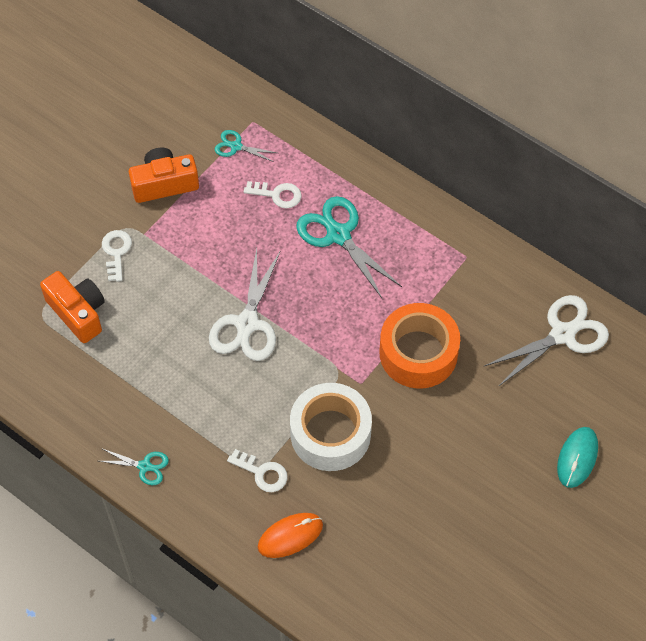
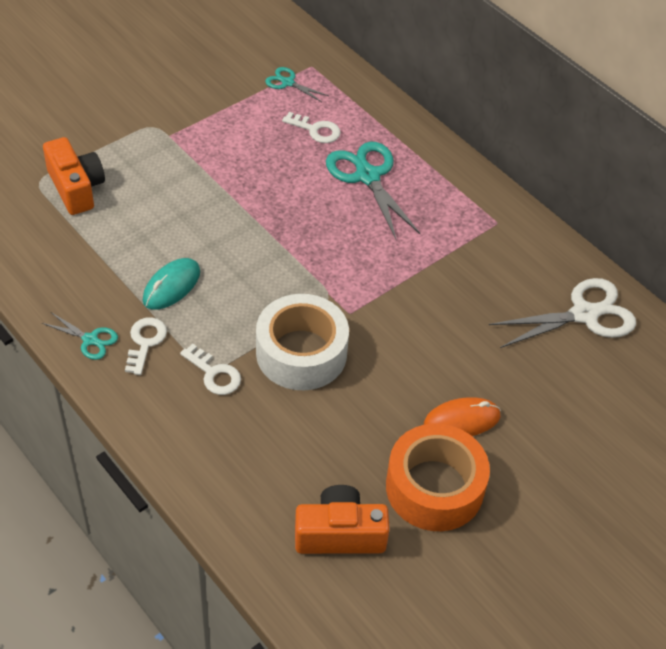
camera: 10 degrees right, 10 degrees down
white key [102,230,132,282] -> white key moved to [125,317,167,375]
orange camera [129,148,199,203] -> orange camera moved to [295,485,390,554]
white scissors [209,248,281,361] -> none
orange mouse [258,513,323,558] -> orange mouse moved to [424,397,501,436]
orange tape [379,303,460,389] -> orange tape moved to [386,424,490,531]
turquoise mouse [557,427,598,488] -> turquoise mouse moved to [143,258,200,310]

